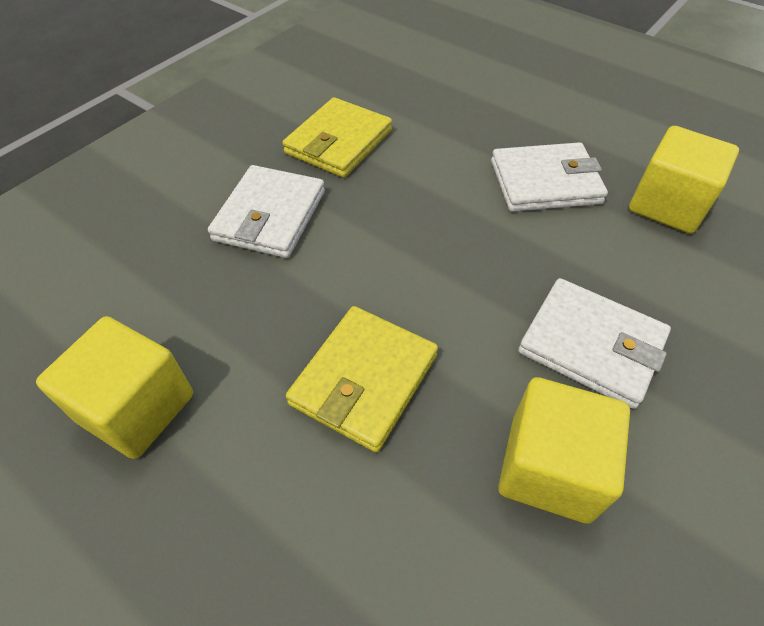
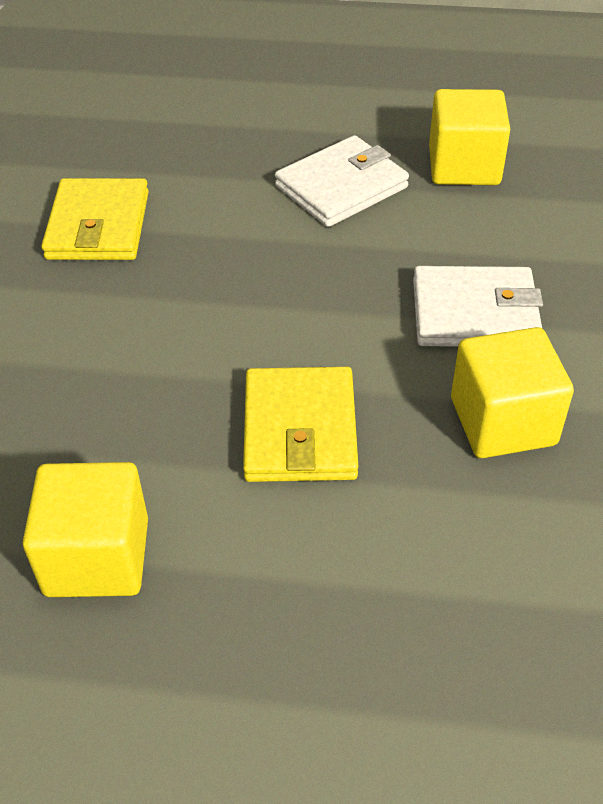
camera: 30 degrees left, 5 degrees down
white wallet [208,165,325,258] -> none

